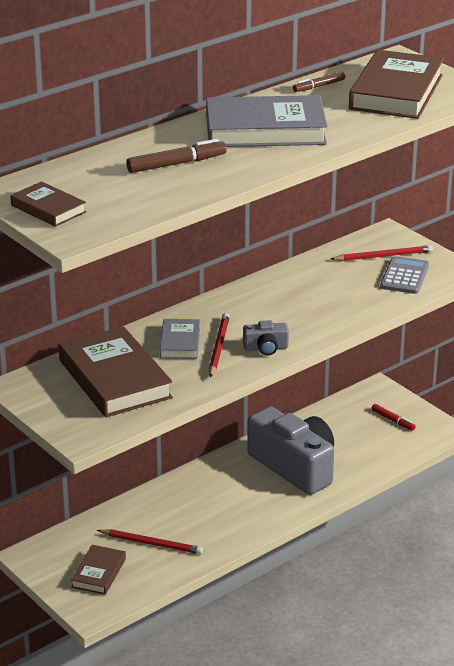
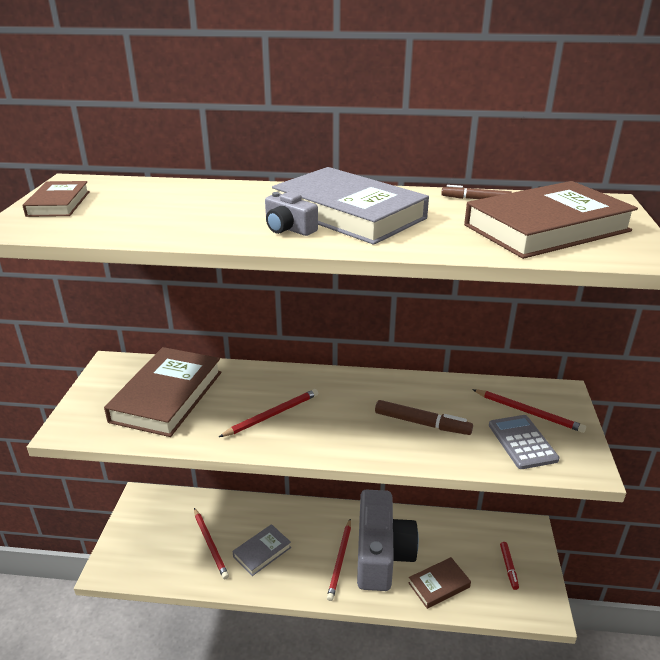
camera: 45 degrees right, 0 degrees up
brown book [71,545,126,595] -> brown book moved to [408,557,471,609]
brown marker [126,139,226,173] -> brown marker moved to [375,400,473,435]
grey book [160,319,200,359] -> grey book moved to [233,524,291,576]
grey camera [243,320,289,355] -> grey camera moved to [265,192,318,236]
grey calculator [380,256,429,294] -> grey calculator turned 75 degrees counterclockwise [489,415,560,469]
none -> red pencil [327,518,351,601]

